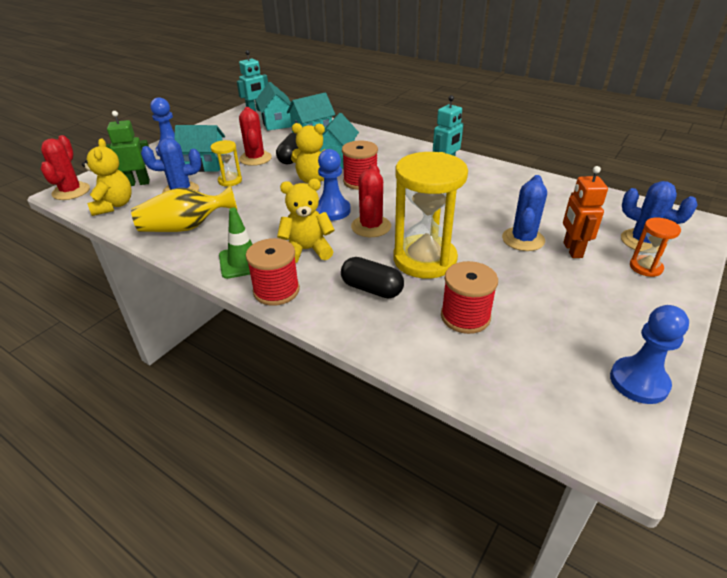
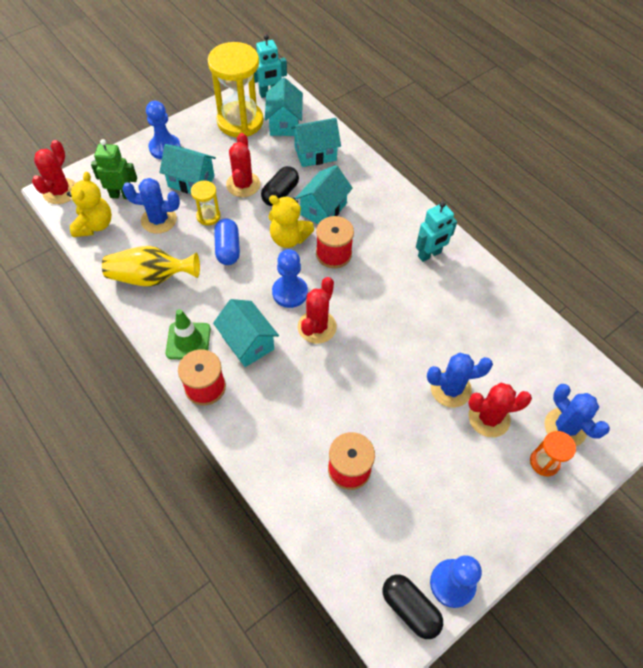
camera: 15 degrees right, 20 degrees up
yellow teddy bear [277,179,335,263] -> turquoise house [213,299,279,367]
black capsule [341,257,404,299] -> black capsule moved to [383,574,443,639]
yellow hourglass [393,152,468,278] -> yellow hourglass moved to [208,42,263,137]
blue cactus [502,175,547,251] -> blue cactus turned 45 degrees clockwise [427,353,493,408]
orange robot [563,166,608,258] -> red cactus [468,383,532,437]
none -> blue capsule [214,218,240,265]

